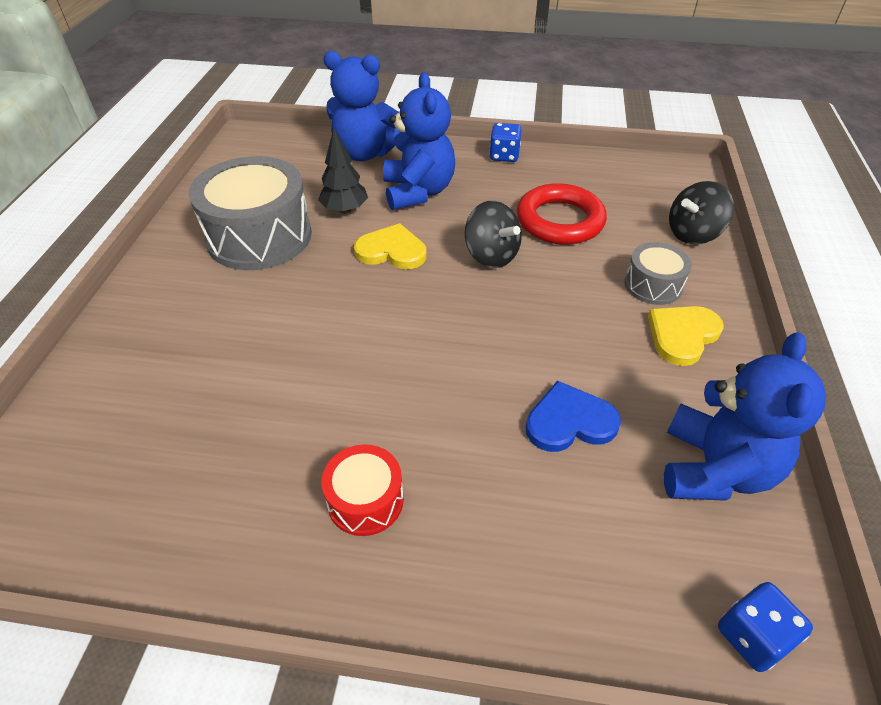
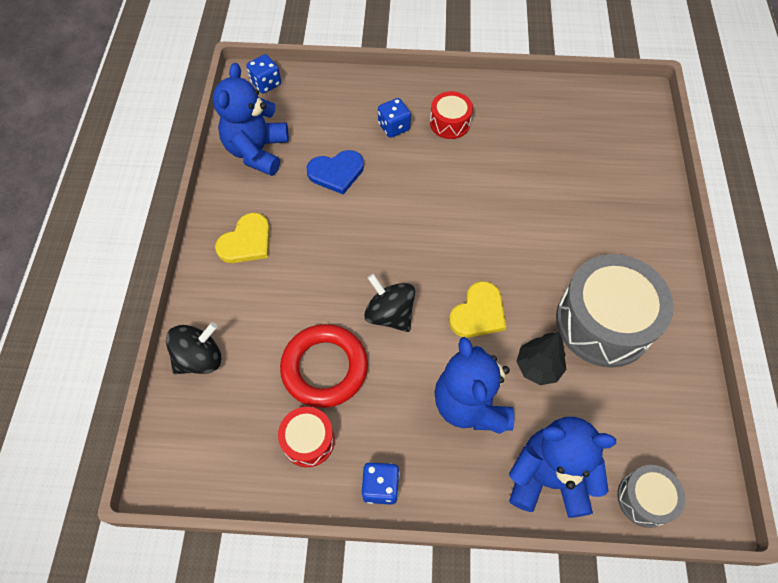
camera: 175 degrees right, 15 degrees up
yellow heart [354,223,427,269] -> yellow heart turned 60 degrees counterclockwise [449,281,506,338]
grey drum [625,242,692,305] -> grey drum moved to [617,465,685,528]
none -> red drum [278,407,335,467]
none -> blue dice [378,98,411,138]

